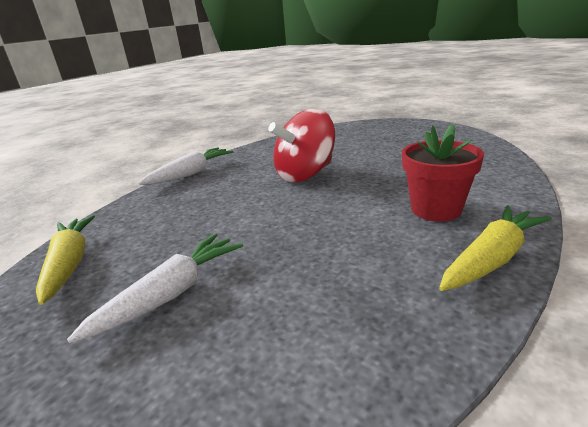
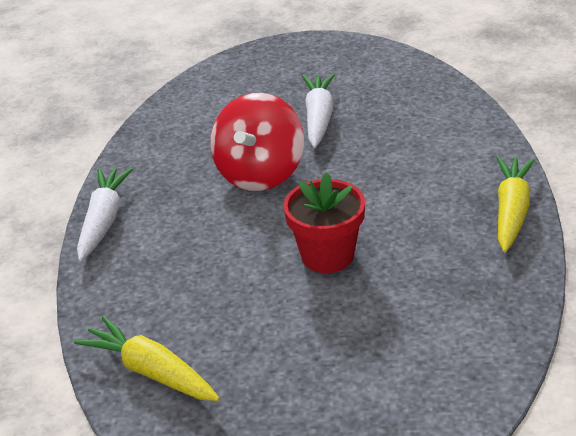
camera: 35 degrees left, 10 degrees up
white carrot [67,234,243,343] -> white carrot moved to [302,74,335,148]
red flower pot [402,124,484,221] -> red flower pot moved to [283,172,365,273]

